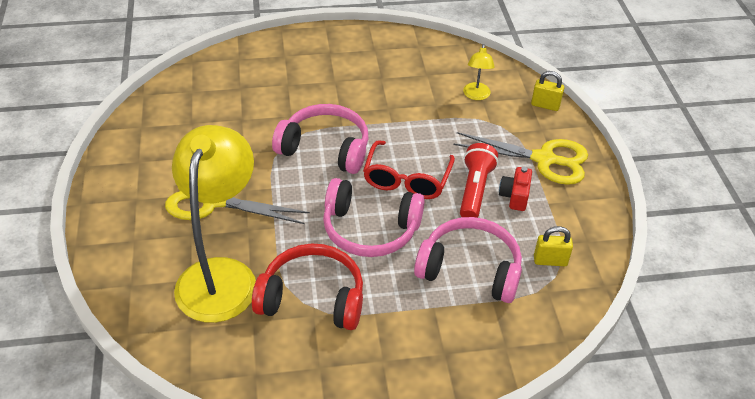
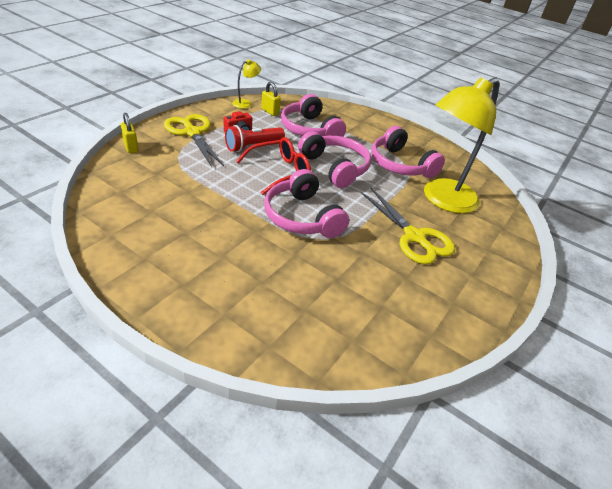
camera: 140 degrees left, 5 degrees down
red headphones [252,243,363,330] -> pink headphones [371,126,445,178]
yellow lamp [463,44,495,100] -> yellow lamp moved to [232,60,261,109]

